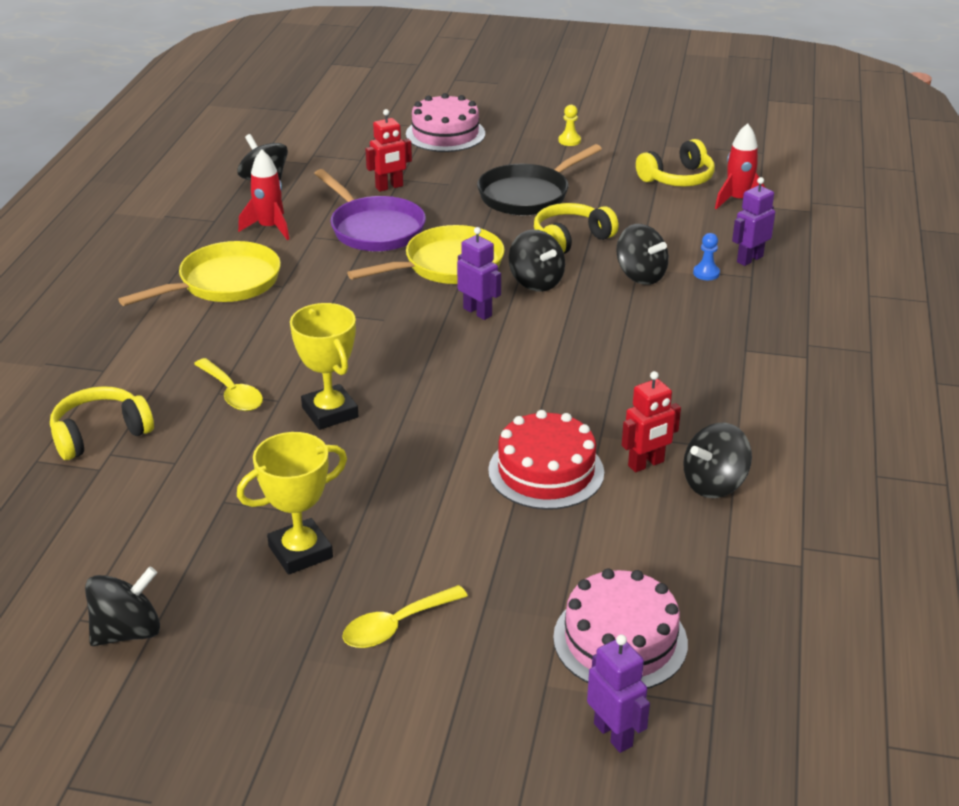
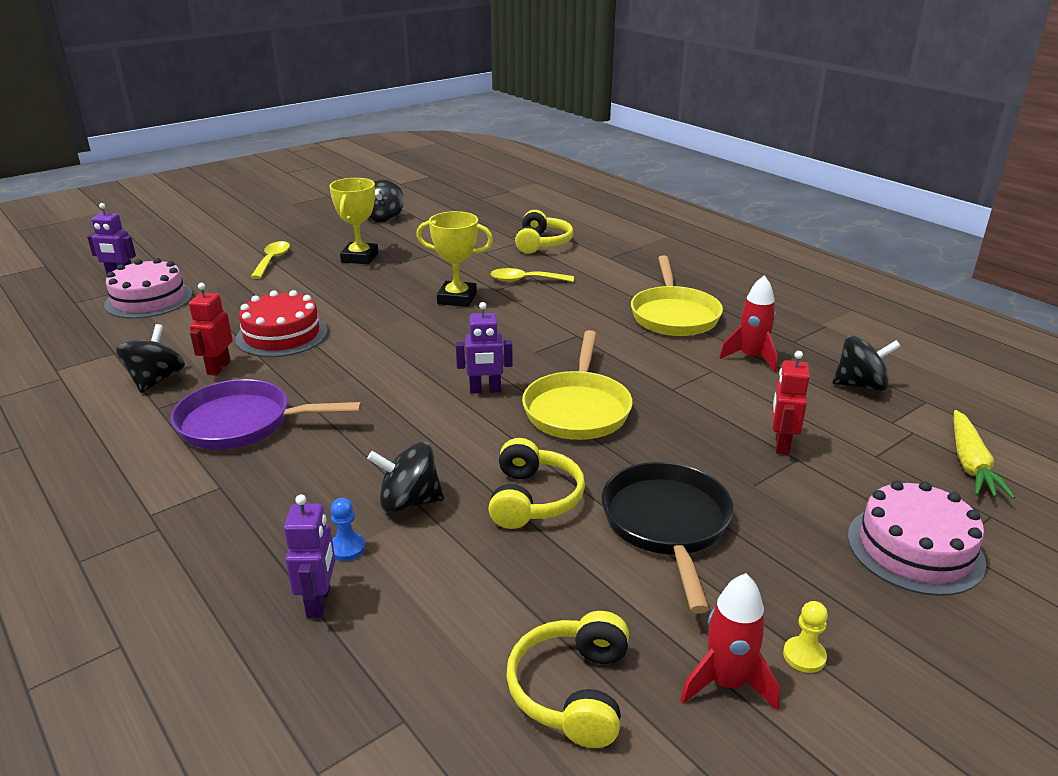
camera: 130 degrees right, 5 degrees down
purple pan [314,169,426,251] -> purple pan moved to [171,379,362,450]
black spinning top [509,229,565,292] -> none
red rocket [715,123,766,209] -> red rocket moved to [680,573,780,711]
none -> yellow carrot [954,410,1016,499]

